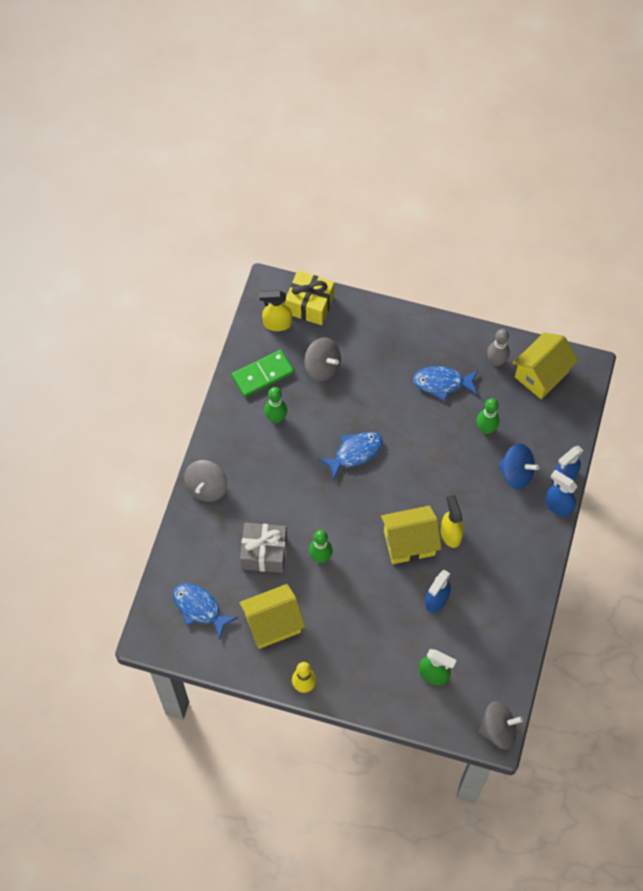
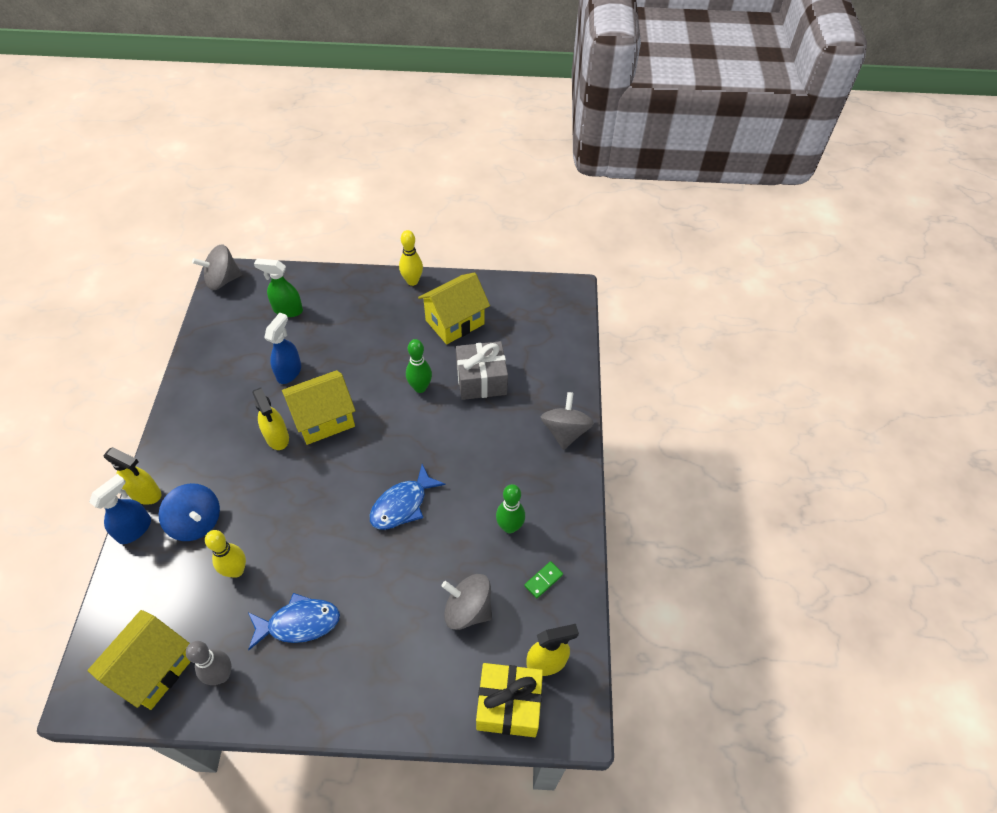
camera: 165 degrees right, 10 degrees down
blue fish [173,583,238,639] -> none
green domino [232,350,294,397] -> green domino [524,561,563,599], size x0.49
green bowling pin [477,398,500,434] -> yellow bowling pin [205,530,246,578]
blue spinning top [499,443,540,489] -> blue spinning top turned 150 degrees counterclockwise [159,483,220,541]
blue spray bottle [545,470,577,517] -> yellow spray bottle [103,447,162,505]

